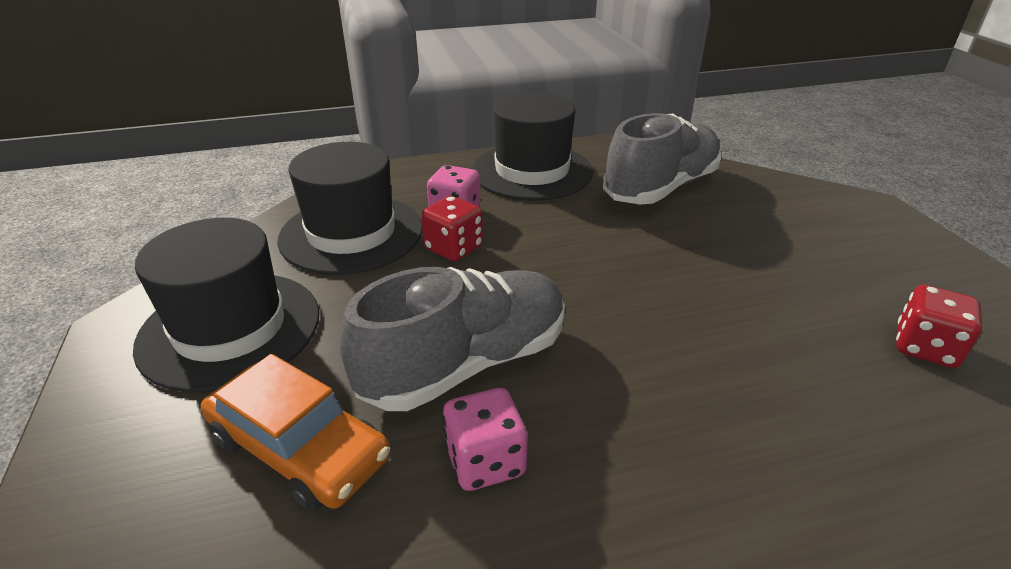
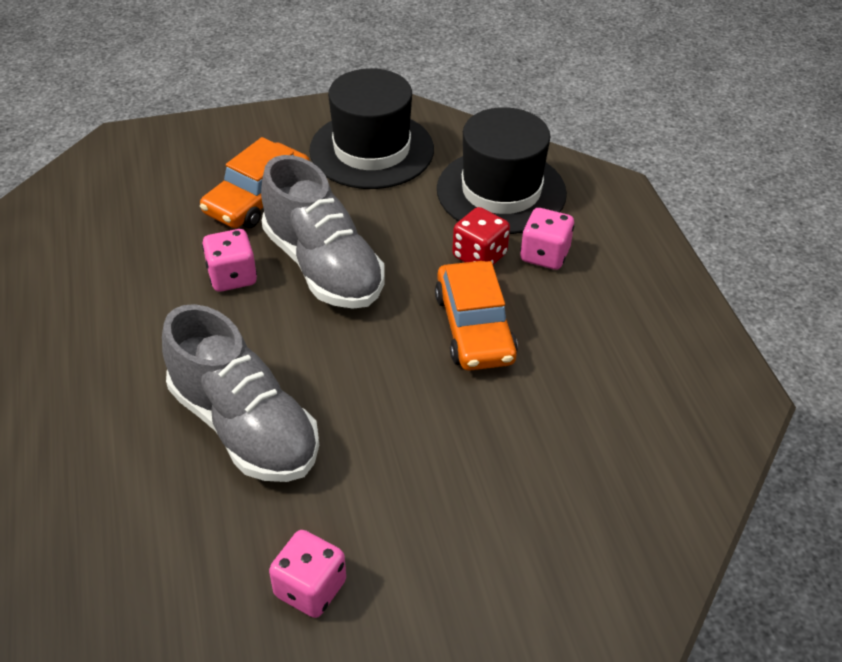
camera: 90 degrees right, 10 degrees up
black hat [472,92,593,200] -> none
grey shoe [603,113,722,205] -> grey shoe moved to [162,304,319,482]
red dice [896,285,982,368] -> pink dice [269,530,346,618]
none -> orange car [435,261,518,371]

